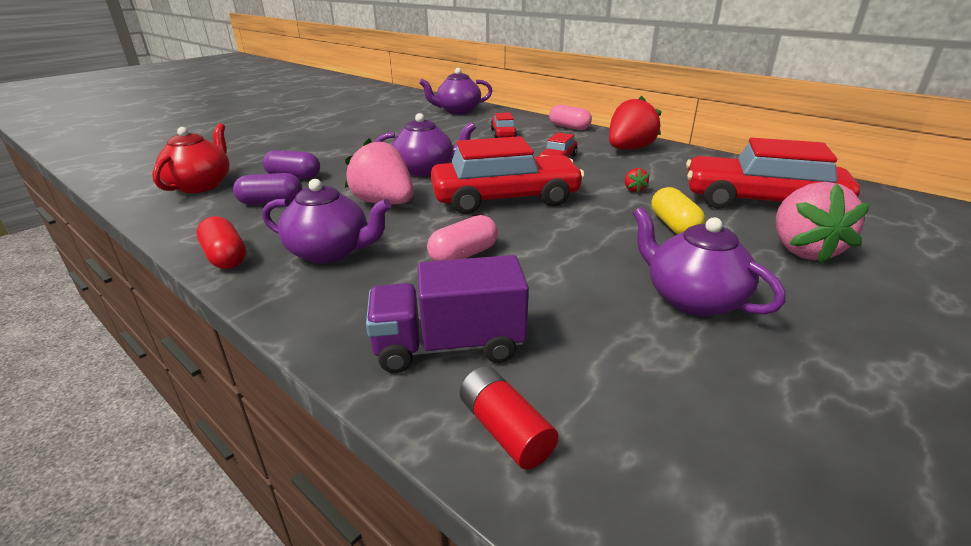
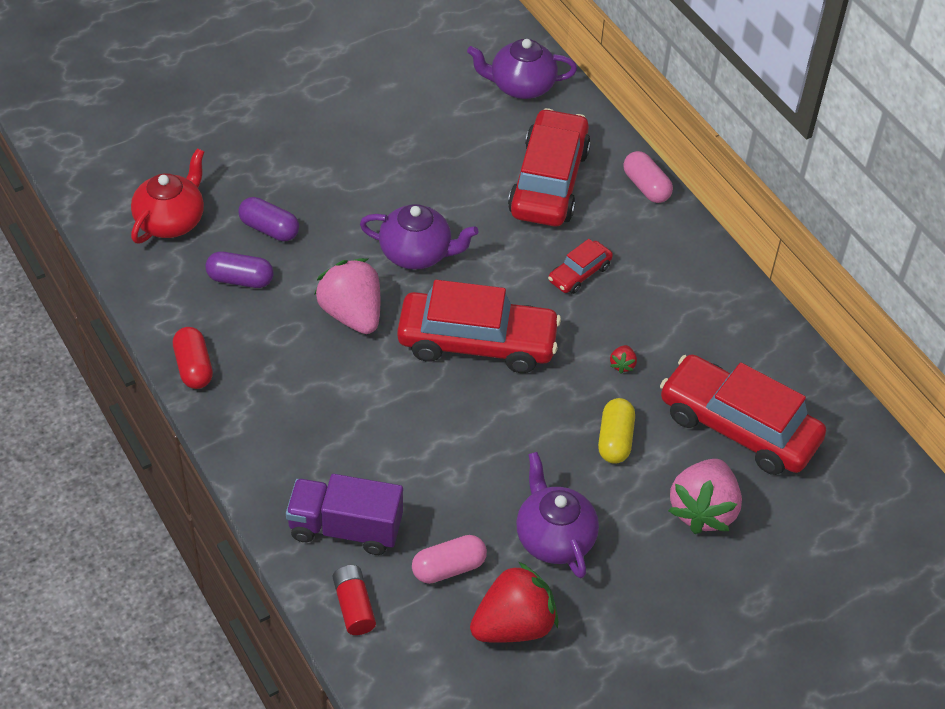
camera: 15 degrees right, 20 degrees up
purple teapot [262,179,391,264] -> none
pink capsule [427,215,498,261] -> pink capsule moved to [412,535,487,584]
red car [490,112,517,138] -> red car [508,108,591,226], size x2.12
red strawberry [609,96,662,149] -> red strawberry moved to [470,562,558,643]

